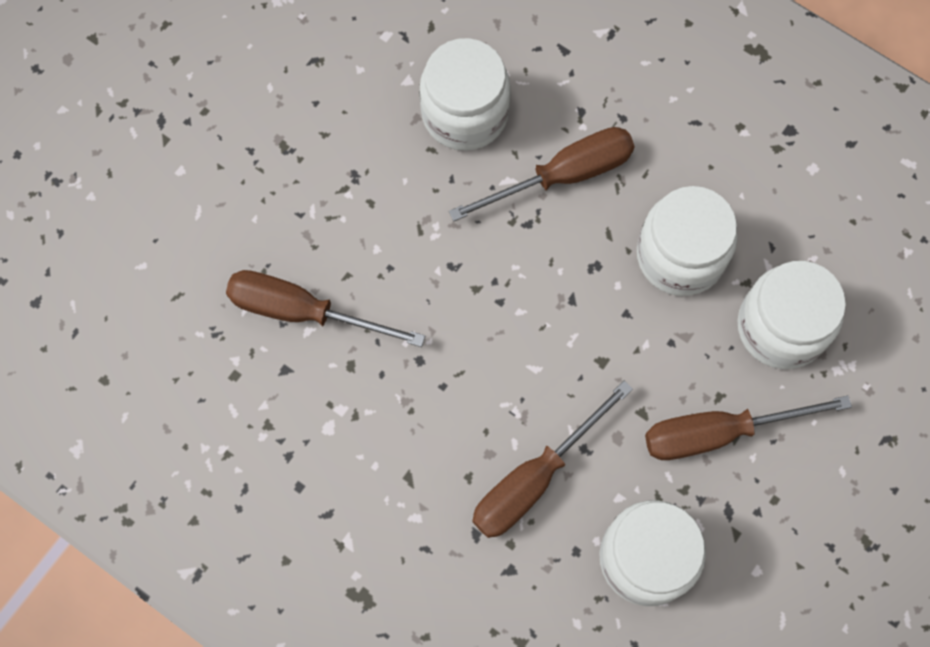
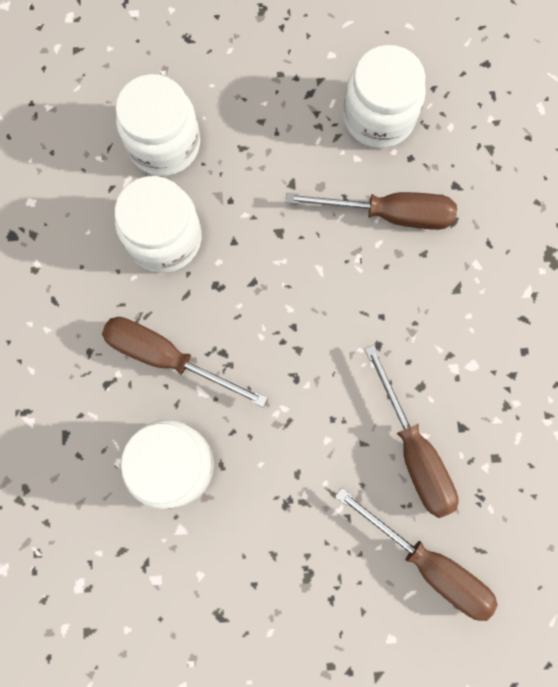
camera: 130 degrees left, 5 degrees up
brown screwdriver [645,396,852,460] -> brown screwdriver moved to [335,487,498,621]

